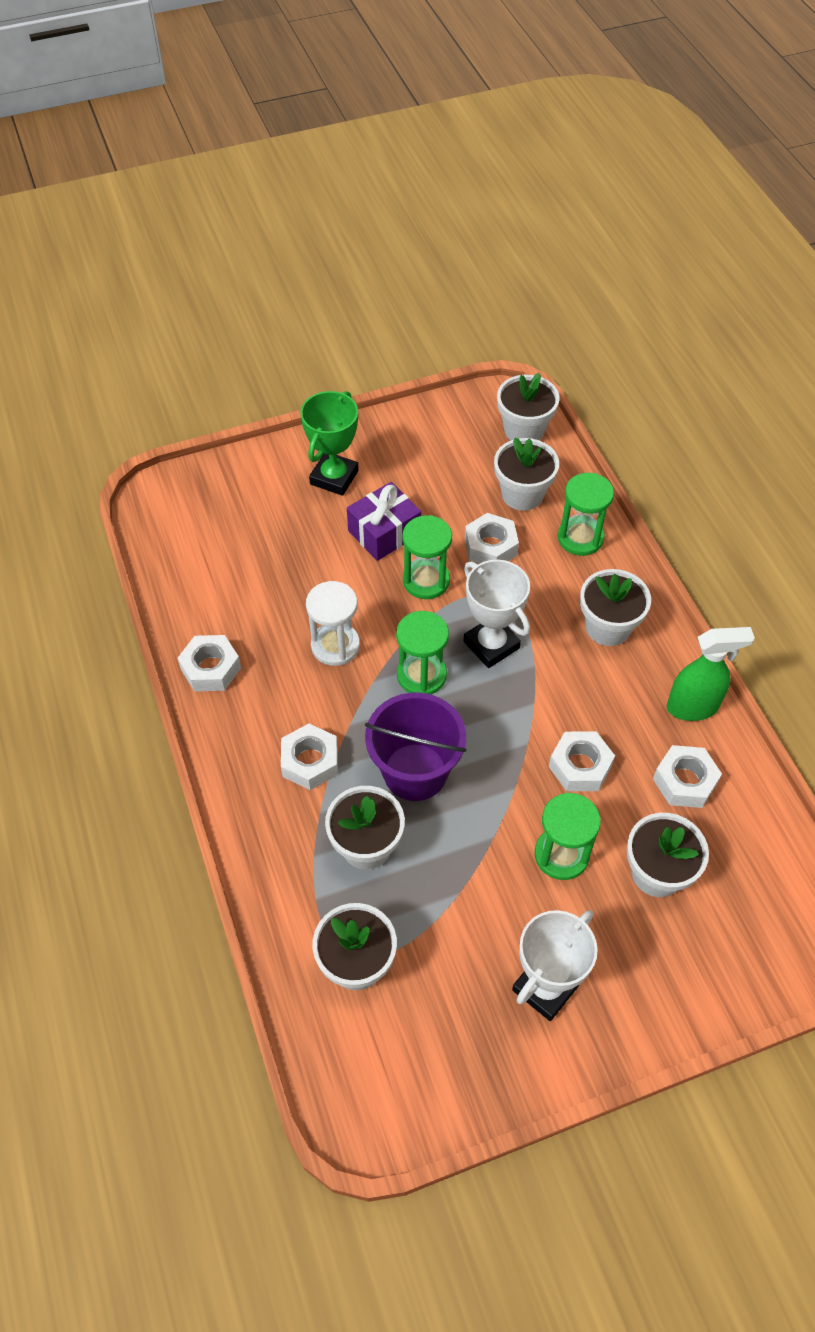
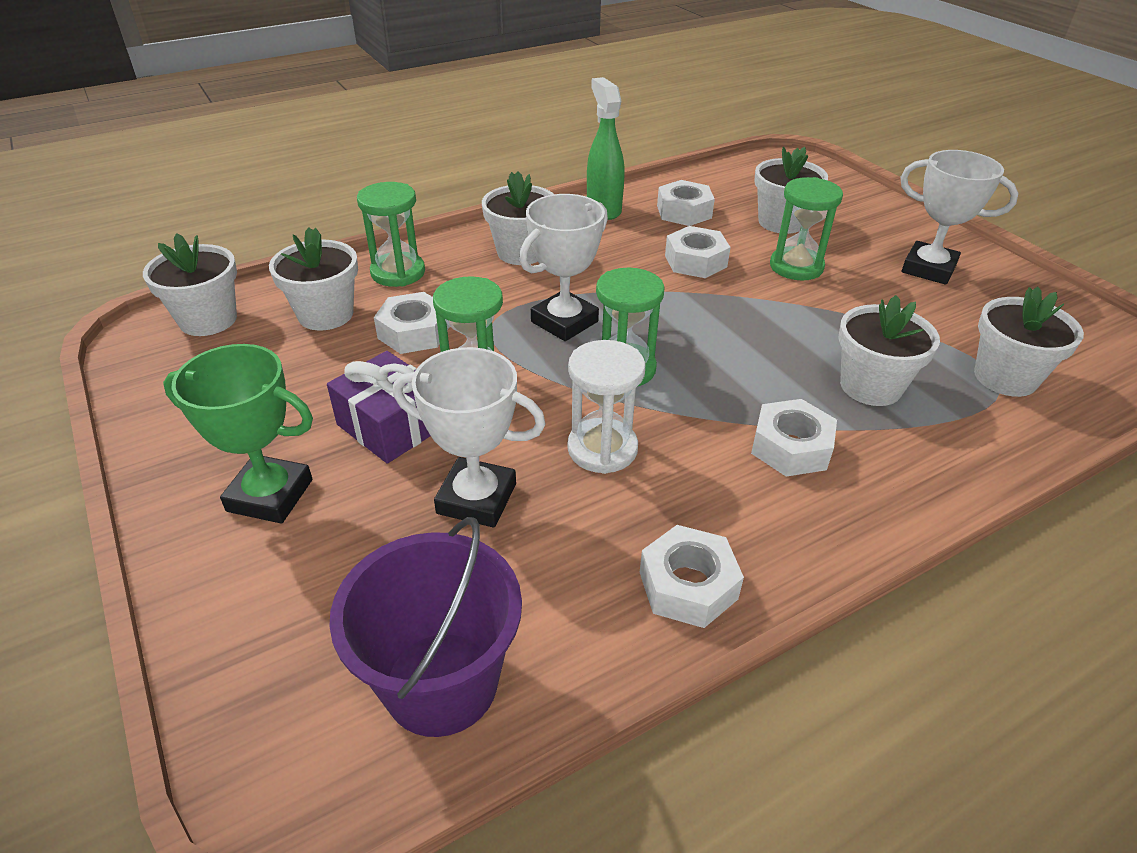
camera: 100 degrees left, 15 degrees down
purple bucket [365,693,467,801] -> purple bucket moved to [329,517,522,737]
none -> white trophy [393,347,546,528]

